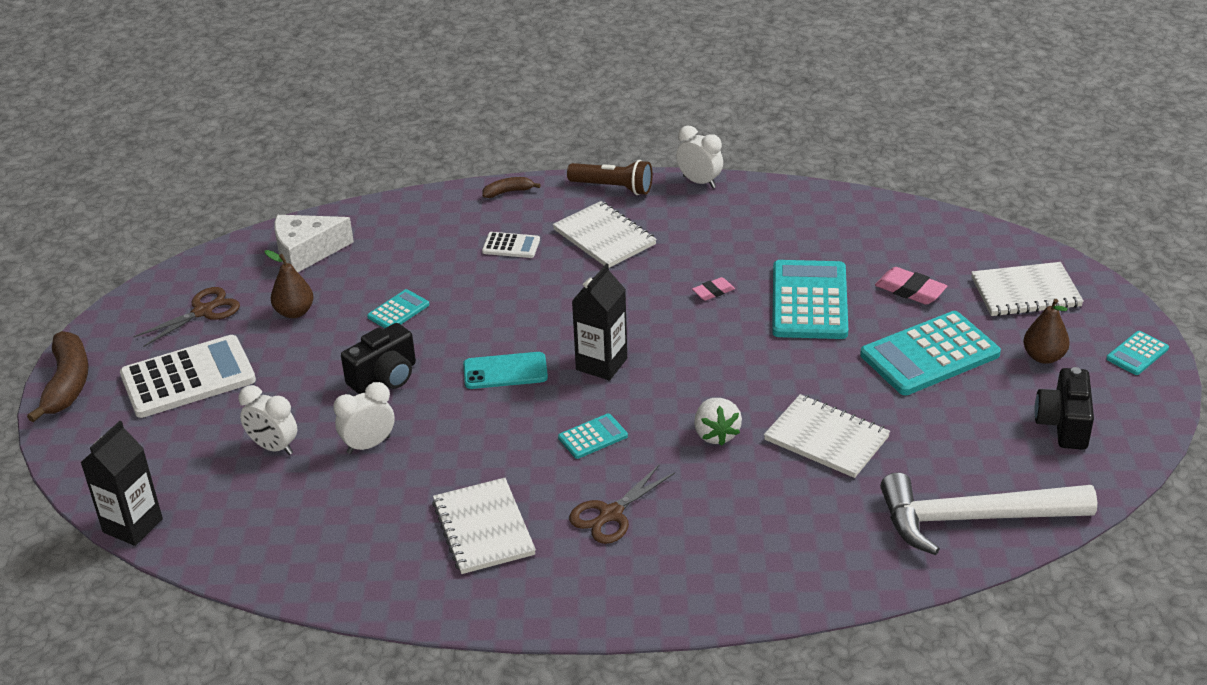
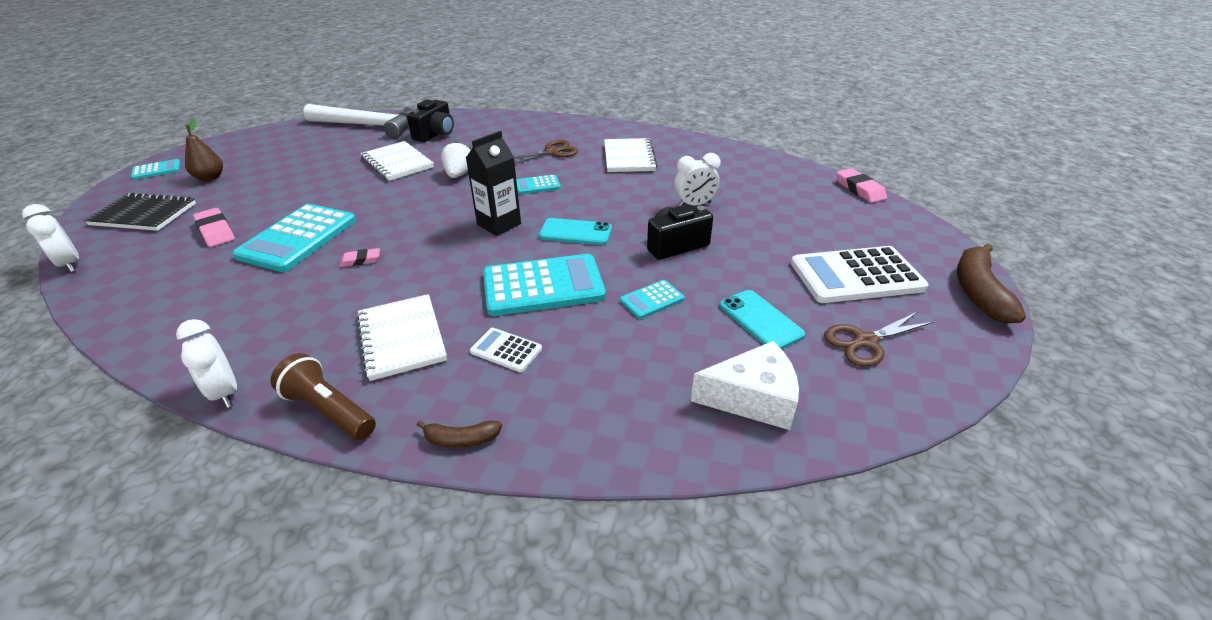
camera: 165 degrees left, 0 degrees up
black carton [80,421,163,546] -> pink eraser [836,168,887,203]
white clock [238,385,297,455] -> white clock moved to [22,204,79,272]
brown pear [265,250,314,318] -> turquoise phone [720,290,805,349]
turquoise calculator [860,311,1001,395] -> turquoise calculator moved to [483,254,606,316]
white notebook [971,262,1084,316] -> black notebook [84,192,196,231]
black camera [1034,367,1094,450] -> black camera moved to [407,100,454,142]

